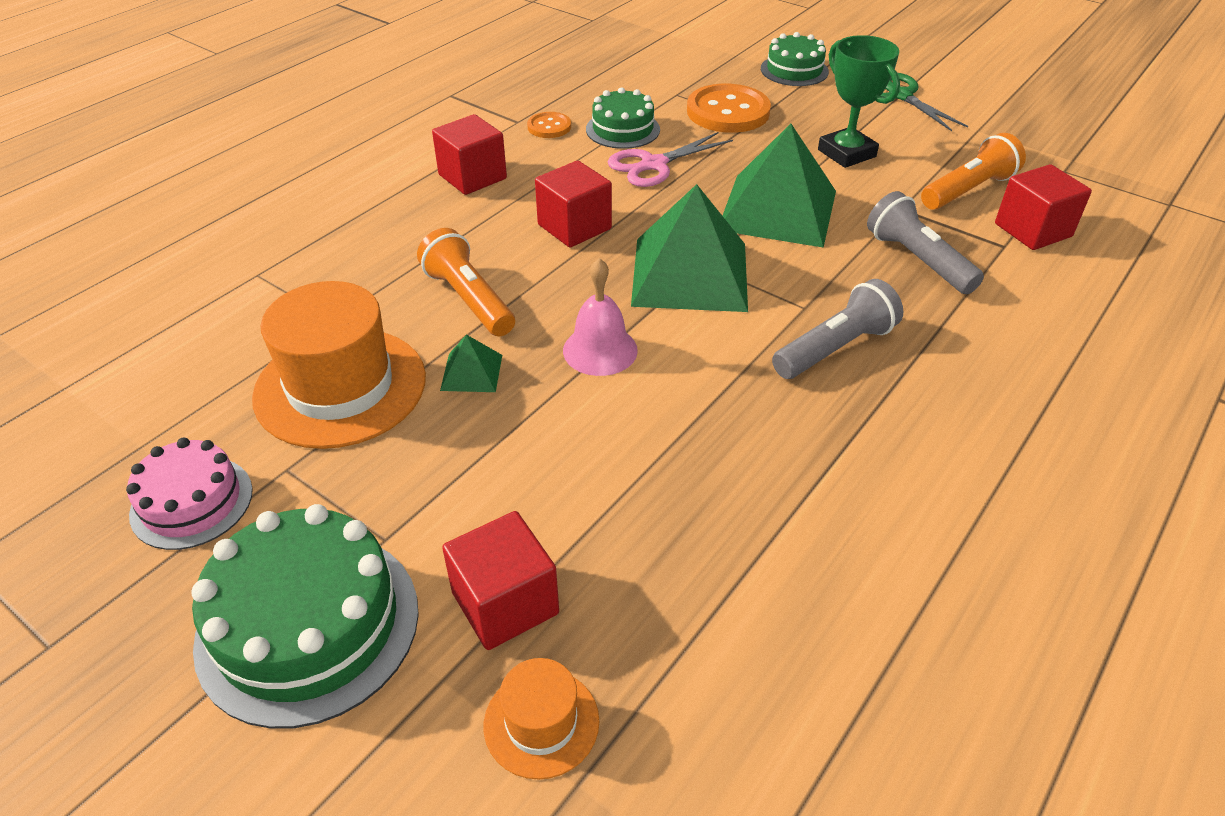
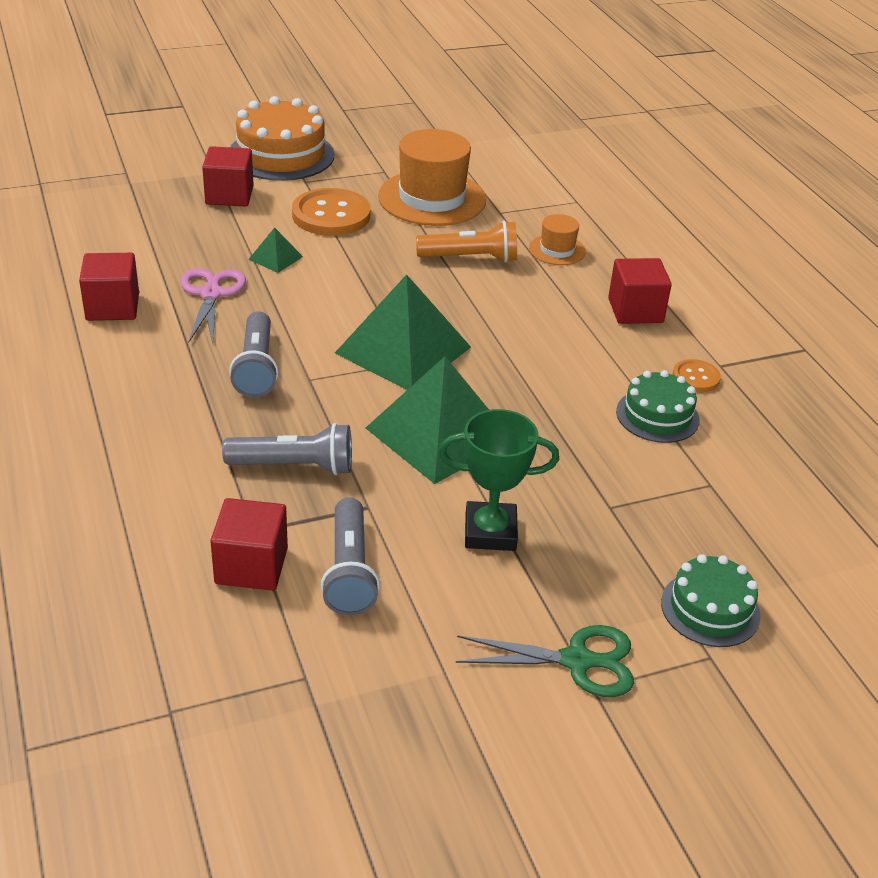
camera: 120 degrees right, 5 degrees down
pink cake [126,438,253,550] -> none
green cake [191,504,419,729] -> orange cake [230,96,334,181]
green pyramid [440,335,502,392] -> green pyramid moved to [248,227,303,273]
orange hat [484,658,599,780] -> orange hat moved to [529,214,586,265]
red cube [535,160,612,247] -> red cube moved to [79,253,139,321]
pink bell [563,258,638,376] -> none
pink scissors [608,132,733,187] -> pink scissors moved to [181,268,246,343]
orange button [687,84,771,133] -> orange button moved to [292,188,370,236]
orange flashlight [921,133,1026,210] -> grey flashlight [321,497,380,615]

